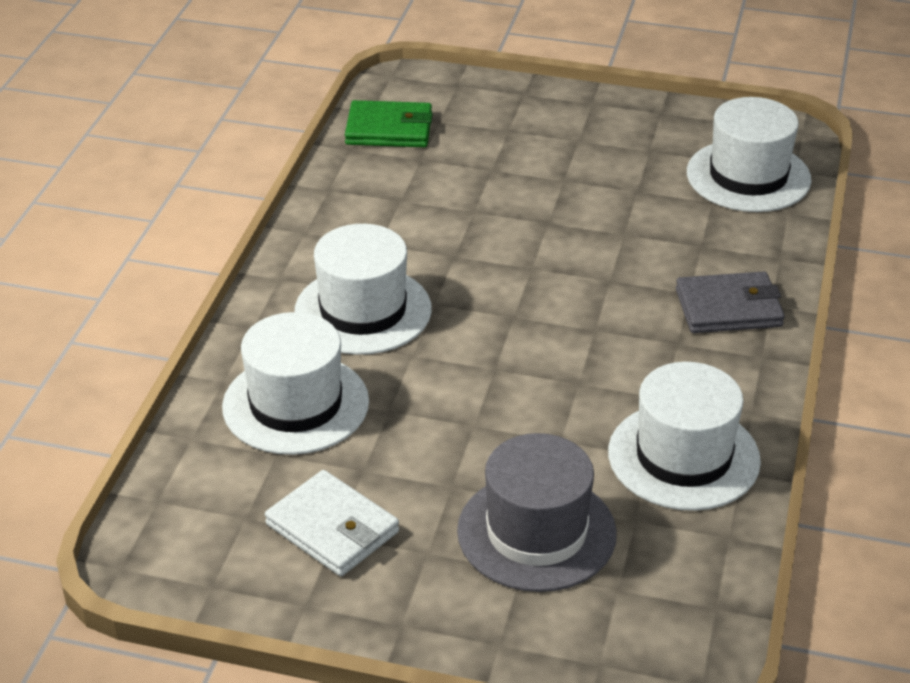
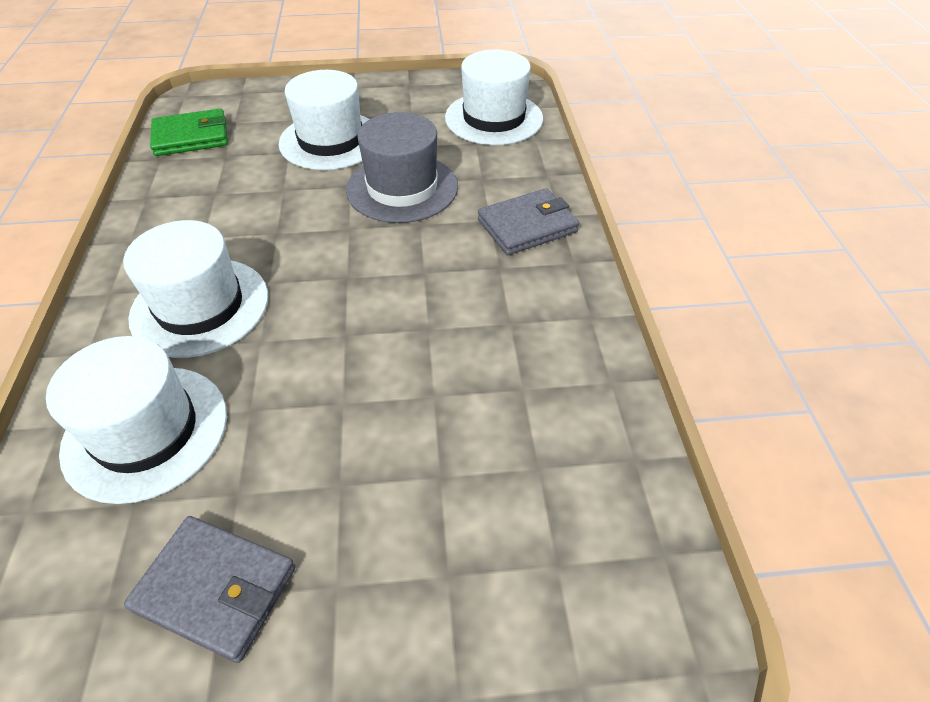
camera: 20 degrees left, 10 degrees up
white wallet [265,470,399,576] -> grey wallet [124,516,296,663]
grey hat [457,433,617,592] -> grey hat moved to [346,112,458,223]
white hat [608,362,761,511] -> white hat moved to [279,70,369,170]

